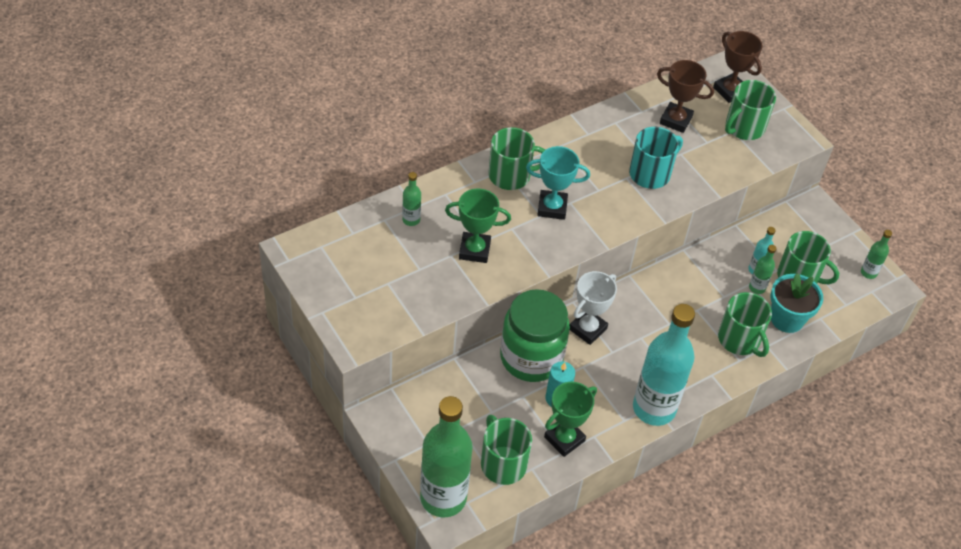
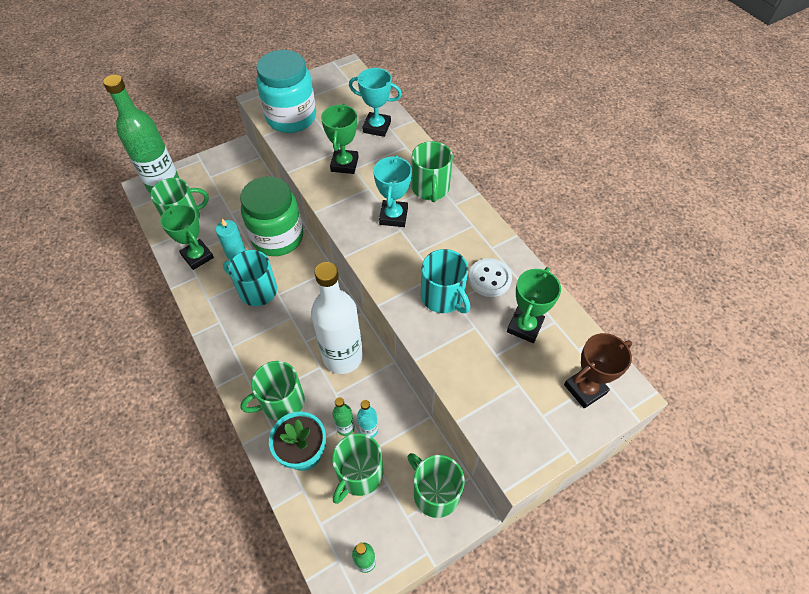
camera: 95 degrees right, 5 degrees up
green bottle [402,172,421,226] -> turquoise trophy [349,68,402,137]
white trophy [570,271,617,345] -> none
turquoise bottle [633,304,695,426] -> none
brown trophy [657,60,714,133] -> green trophy [507,267,561,343]
green mug [725,80,776,140] -> green mug moved to [407,453,465,518]
none -> turquoise mug [223,250,277,306]
none -> turquoise jar [256,50,316,133]
none -> white bottle [311,262,363,374]
none -> white button [468,258,512,297]

